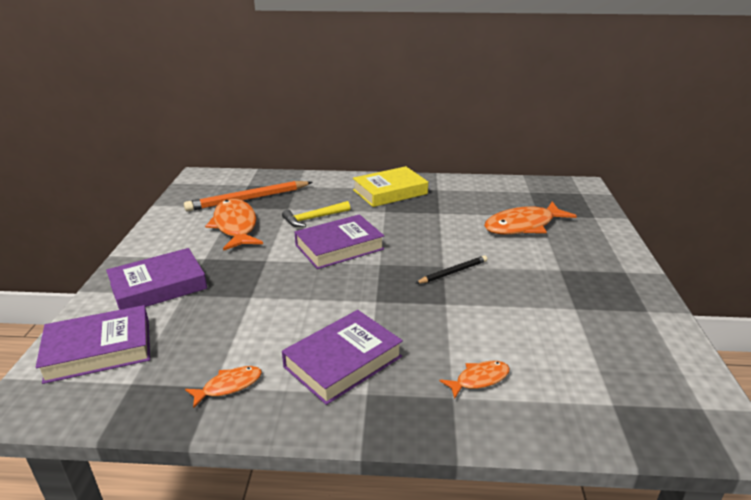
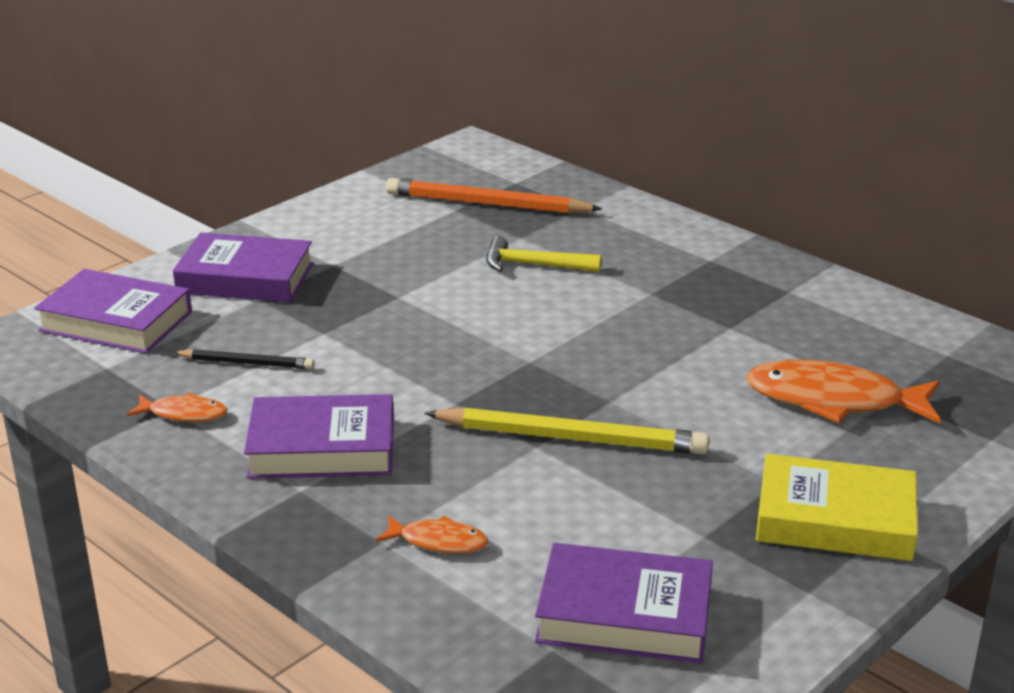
camera: 40 degrees right, 0 degrees up
orange fish [205,199,263,251] -> none
purple book [295,214,384,269] -> purple book moved to [535,543,713,664]
yellow book [353,166,428,207] -> yellow book moved to [756,454,918,561]
black pencil [415,255,488,284] -> black pencil moved to [173,349,315,369]
none -> yellow pencil [424,407,709,454]

